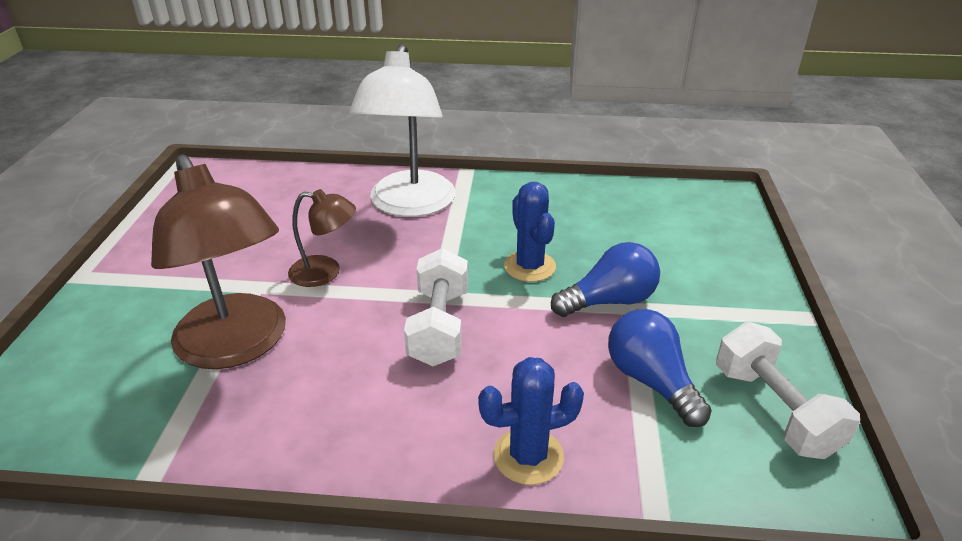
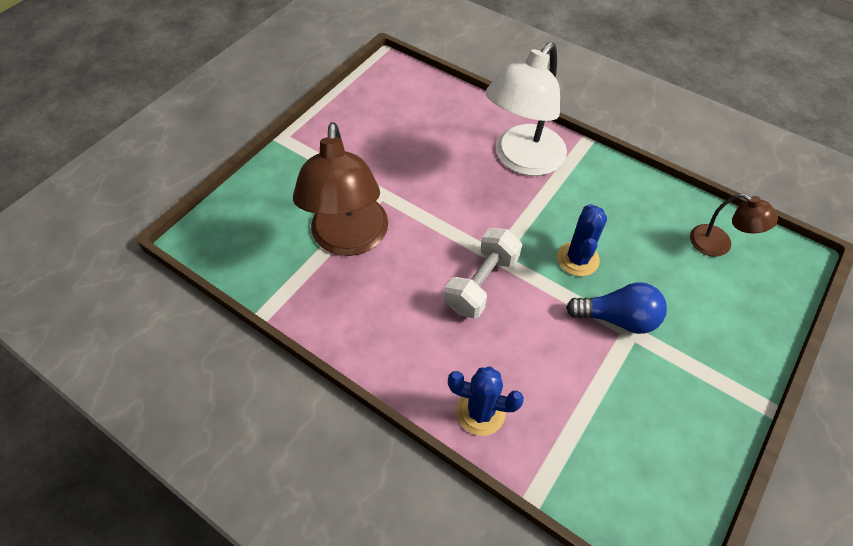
camera: 30 degrees right, 20 degrees up
brown lamp [288,189,356,287] -> brown lamp moved to [690,194,778,257]
blue light bulb [608,309,712,427] -> none
white dumbbell [716,322,860,459] -> none

